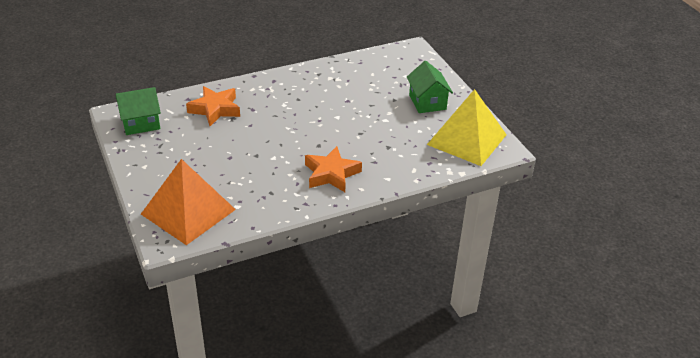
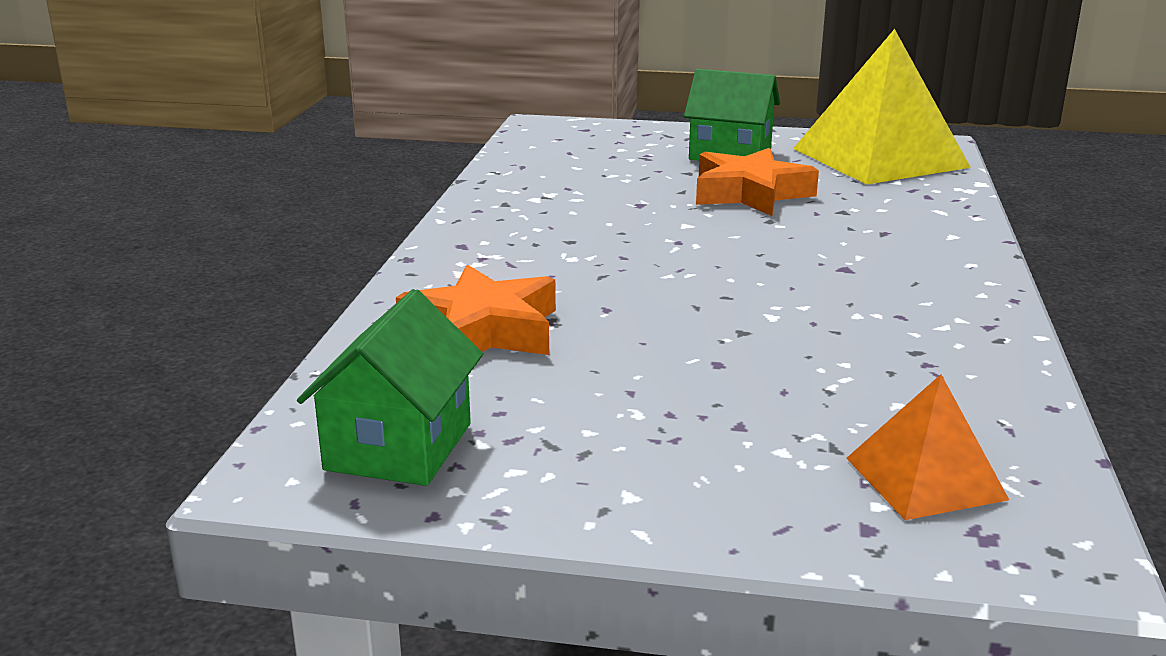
camera: 55 degrees left, 15 degrees down
orange pyramid [141,159,236,245] -> orange pyramid [846,374,1009,520], size x0.52
orange star [305,146,362,192] -> orange star moved to [696,148,819,216]

